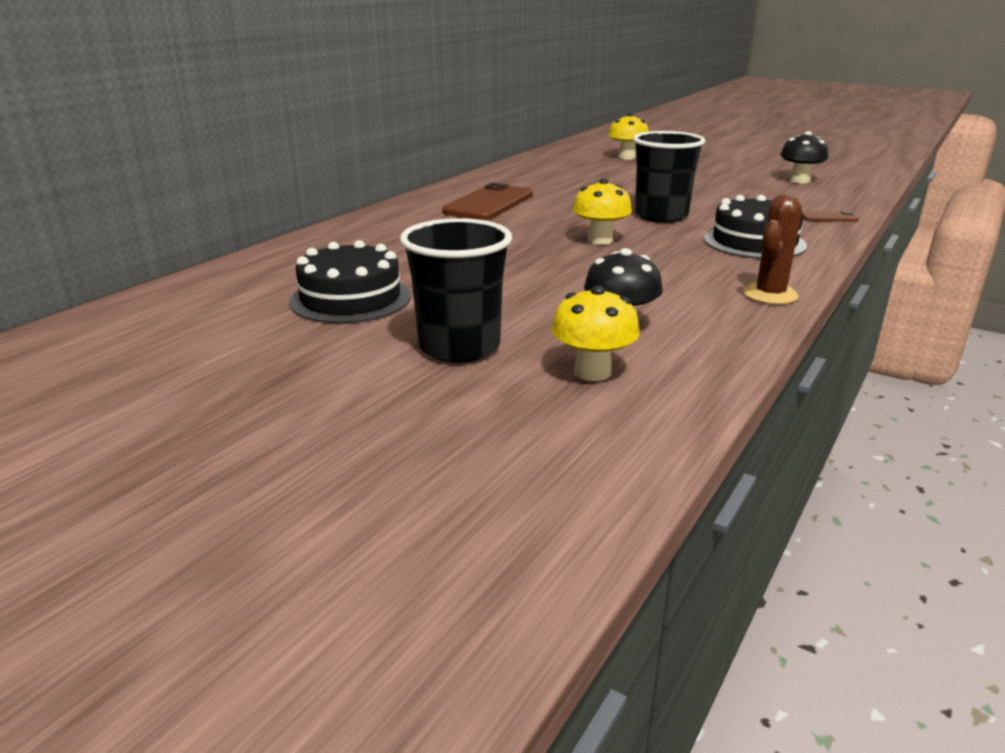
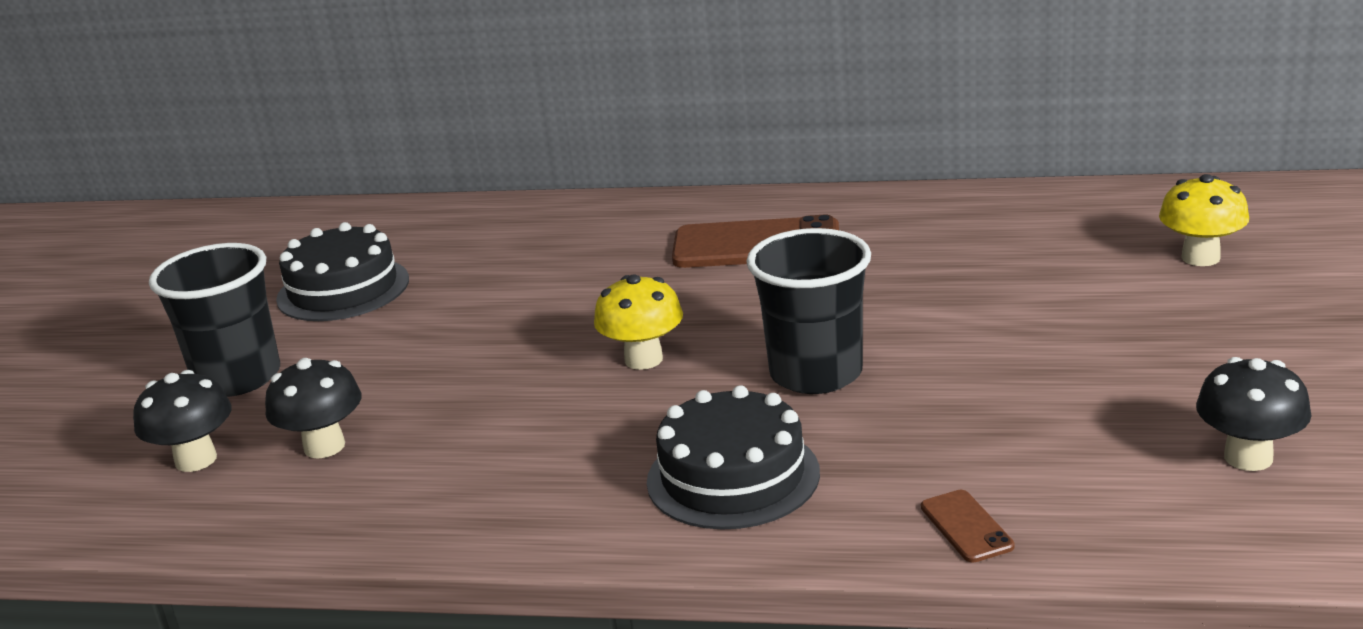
camera: 70 degrees right, 0 degrees up
yellow mushroom [551,286,640,381] -> black mushroom [133,370,232,472]
brown cactus [743,194,802,304] -> none

